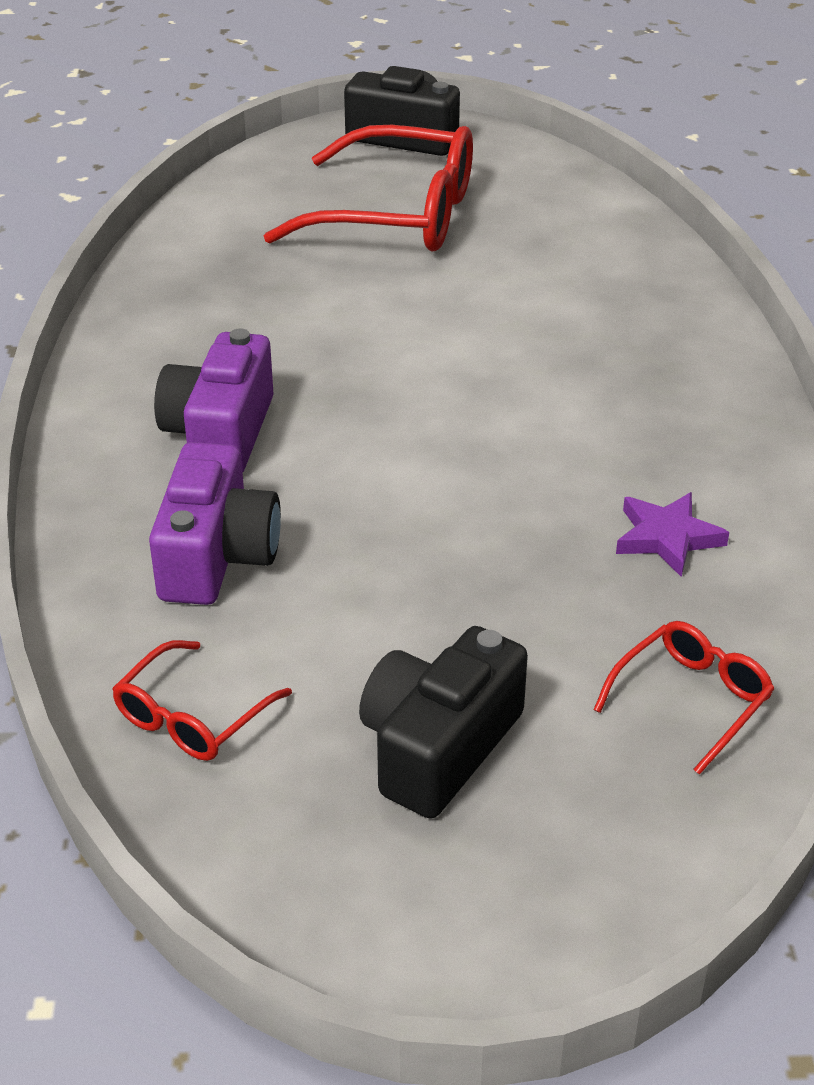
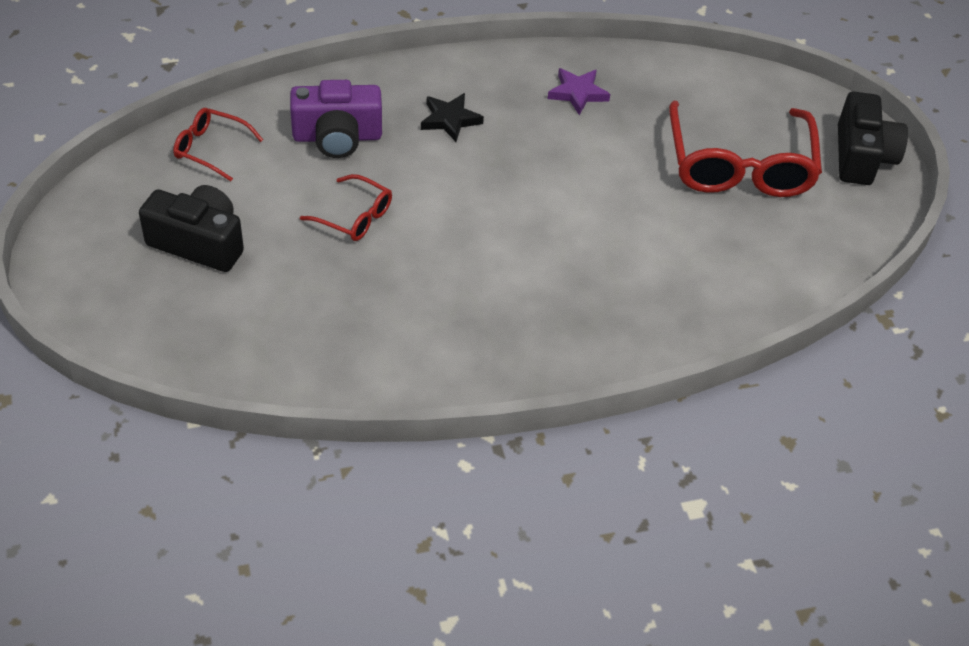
camera: 75 degrees right, 10 degrees up
purple camera [154,329,274,473] -> black star [421,93,484,142]
red glasses [593,621,774,775] -> red glasses moved to [300,174,392,241]
purple star [616,492,729,577] -> purple star moved to [548,68,610,115]

